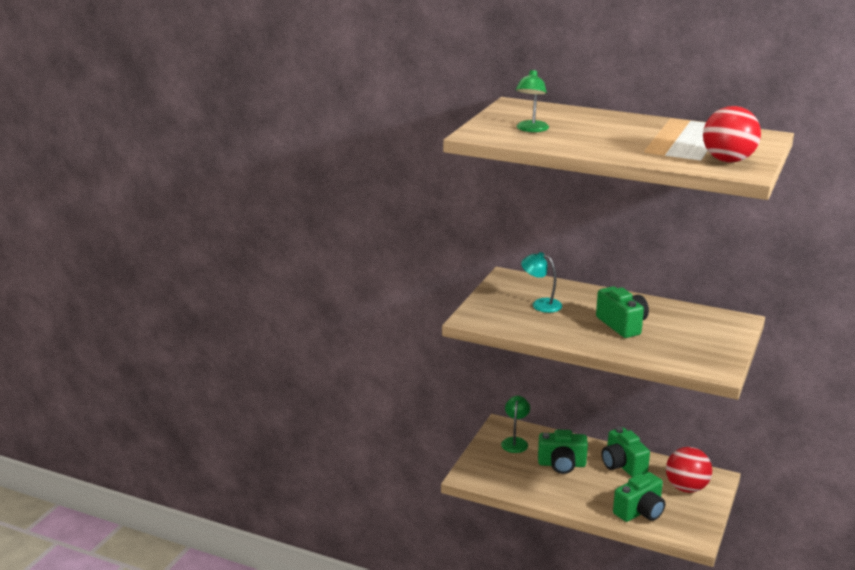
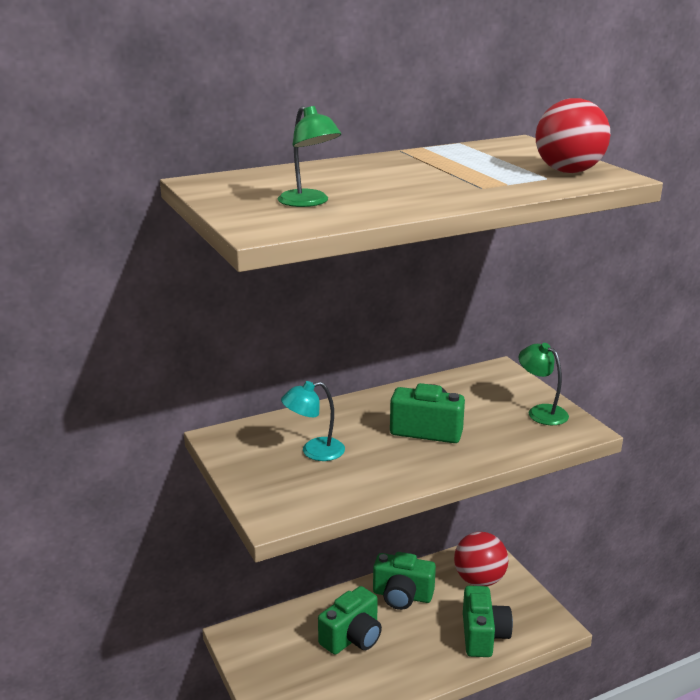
camera: 50 degrees left, 0 degrees up
green lamp [501,396,530,453] -> green lamp moved to [519,343,569,425]

